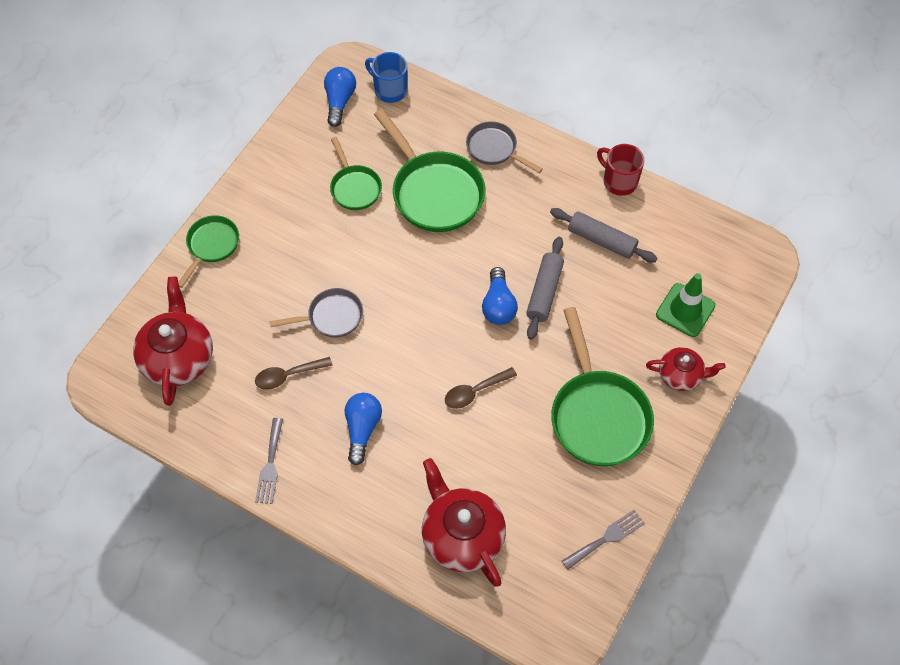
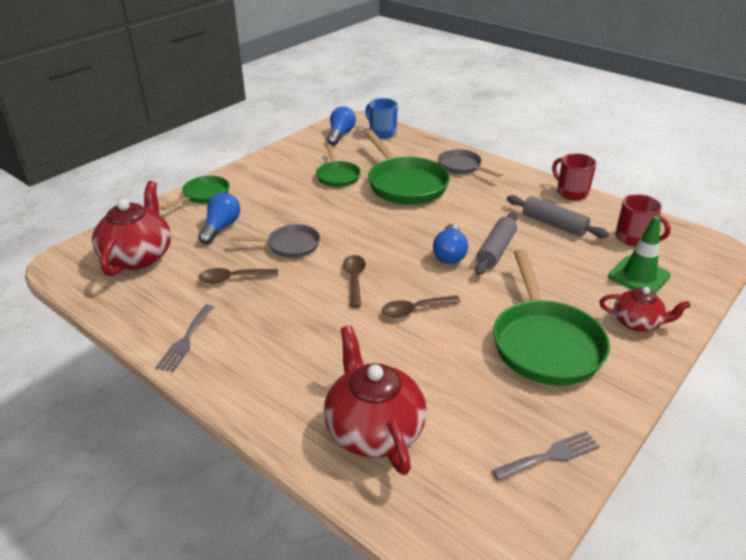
camera: 10 degrees right, 25 degrees down
blue light bulb [345,393,382,465] -> blue light bulb moved to [198,193,240,244]
none -> brown spoon [343,255,366,308]
none -> red mug [615,194,670,246]

